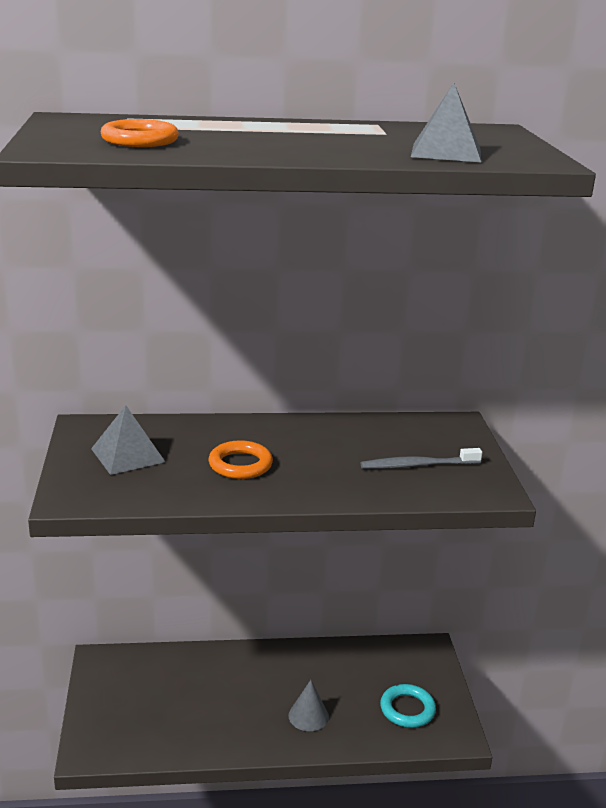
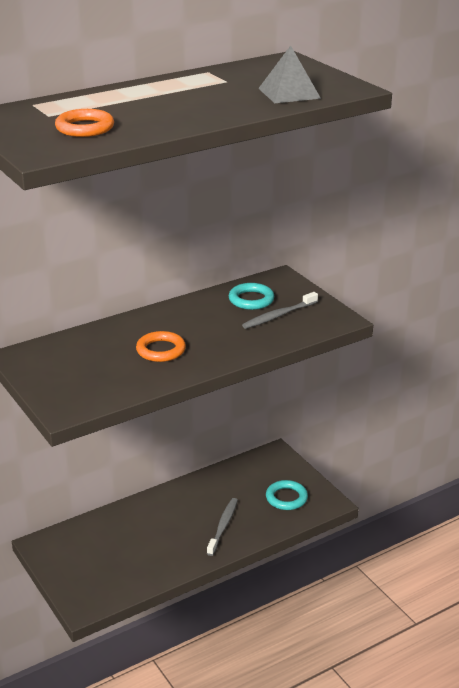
camera: 25 degrees left, 5 degrees up
grey pyramid [91,405,165,475] -> none
grey cone [288,680,329,731] -> grey toothbrush [207,498,238,556]
none -> turquoise ring [229,283,274,310]

